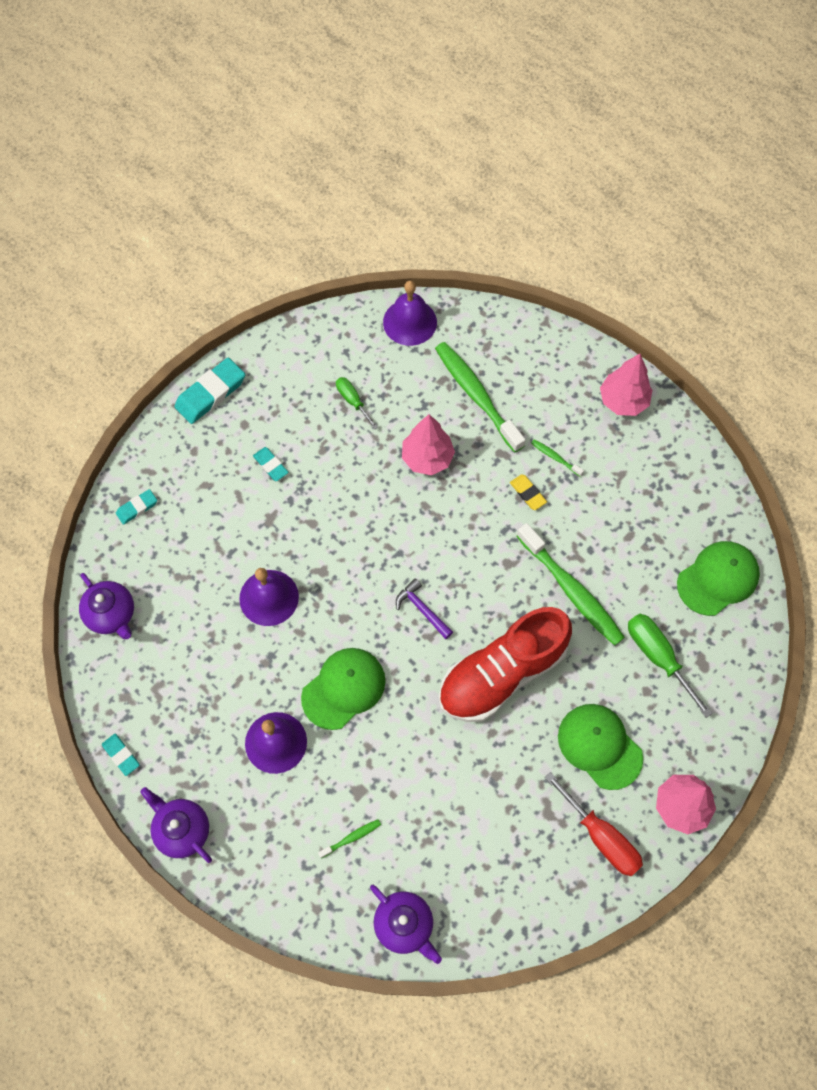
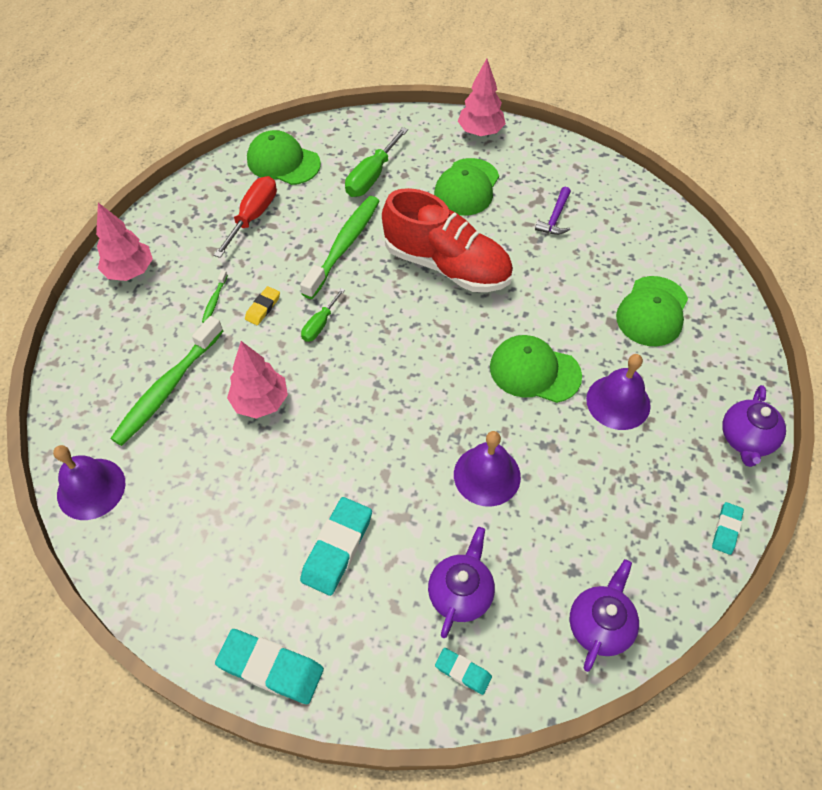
camera: 115 degrees left, 10 degrees down
turquoise eraser [253,447,289,481] -> turquoise eraser [300,497,372,596], size x1.84
green toothbrush [318,820,381,859] -> green cap [616,276,688,346]
green screwdriver [336,377,378,430] -> green screwdriver moved to [301,288,345,342]
purple teapot [370,885,442,964] -> purple teapot moved to [428,527,495,638]
purple hammer [396,579,453,639] -> purple hammer moved to [535,187,571,235]
red screwdriver [544,772,643,876] -> red screwdriver moved to [214,176,277,258]

